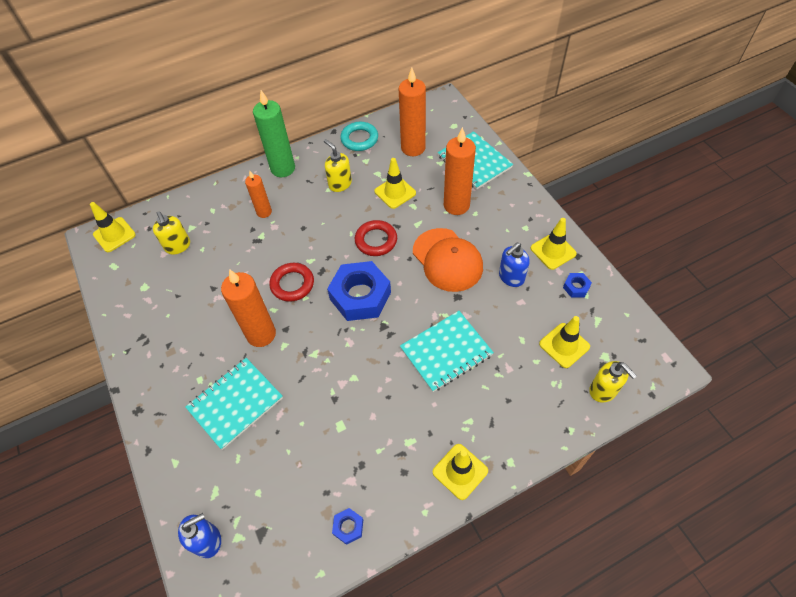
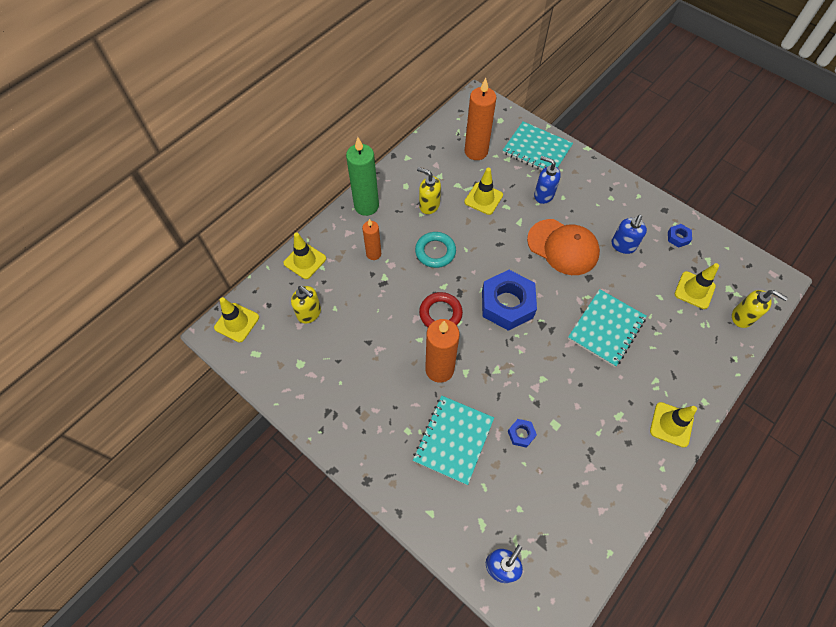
camera: 25 degrees left, 5 degrees up
blue nut [332,508,363,545] -> blue nut moved to [508,419,537,448]
turquoise ring [340,122,378,151] -> turquoise ring moved to [415,232,456,268]
red ring [355,220,397,256] -> none
orange candle [444,127,476,215] -> blue soap dispenser [534,156,561,204]
yellow traffic cone [531,218,577,270] -> yellow traffic cone moved to [283,232,326,279]

